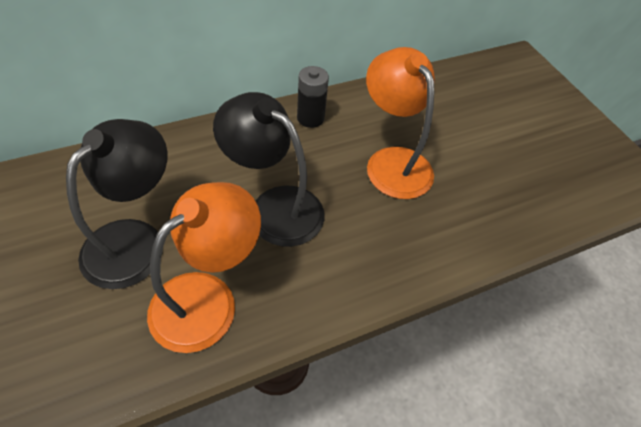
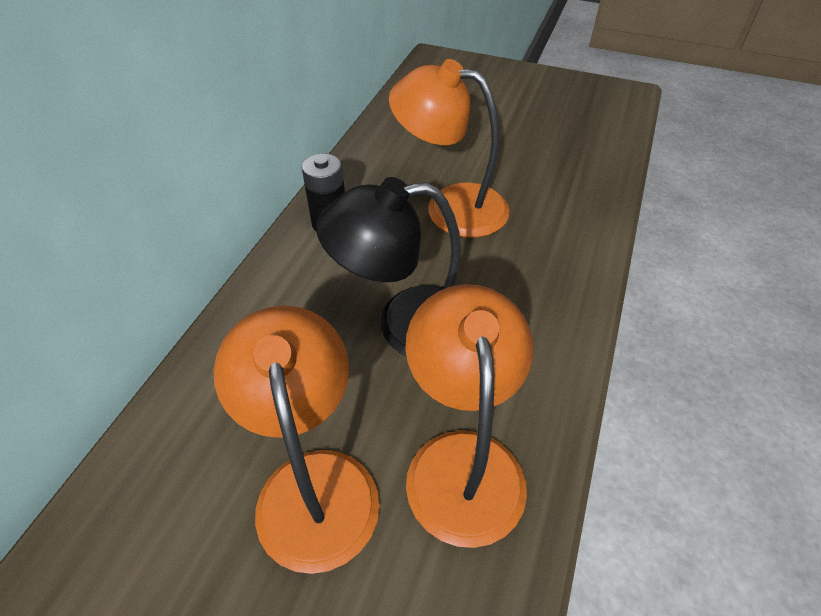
camera: 40 degrees left, 5 degrees down
black lamp [66,119,168,289] -> orange lamp [213,306,380,574]

